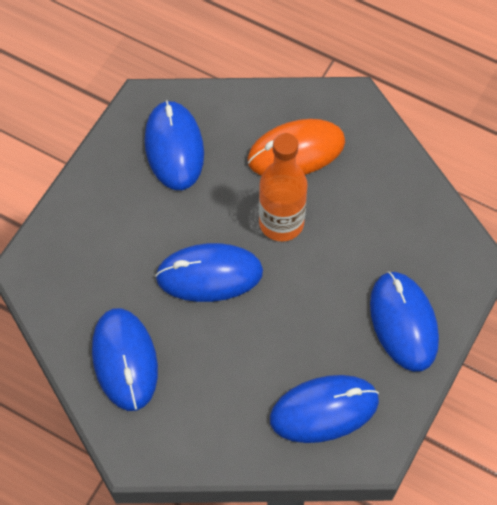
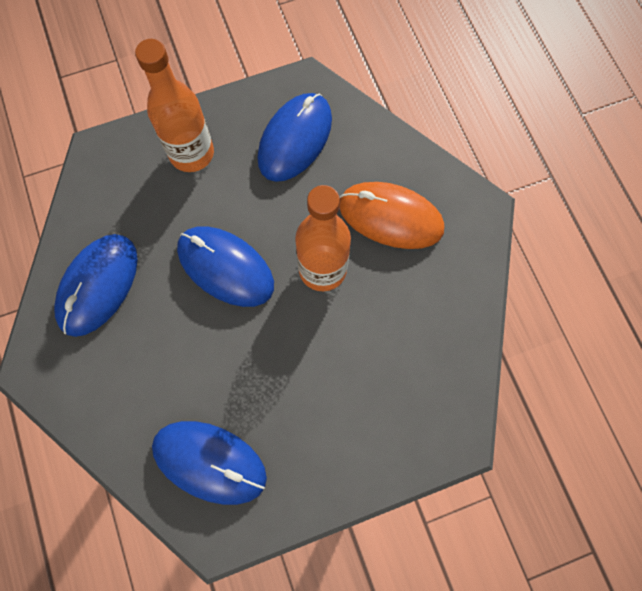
camera: 40 degrees right, 10 degrees up
blue mouse [370,271,439,372] -> none
none -> orange bottle [135,39,214,172]

